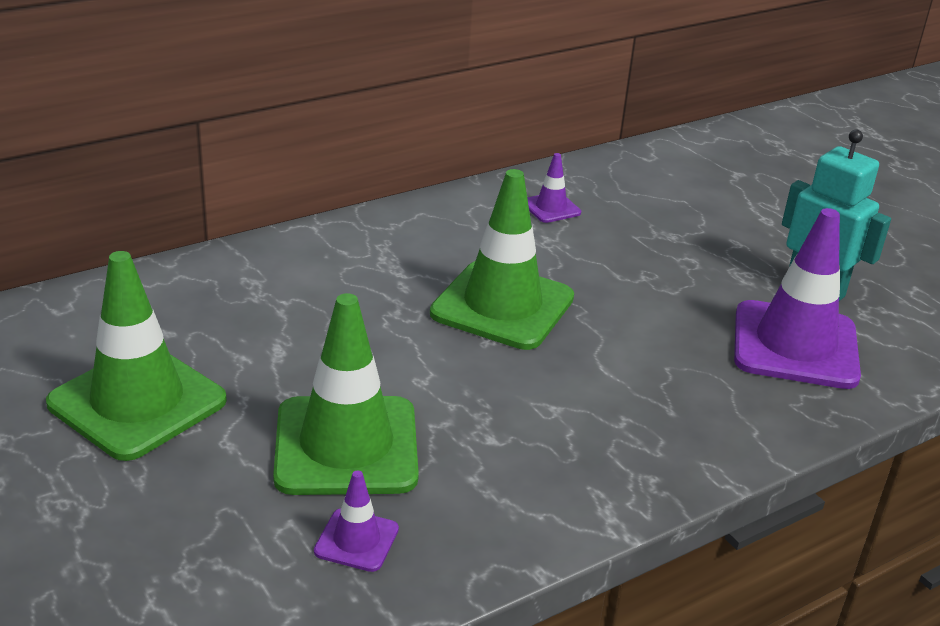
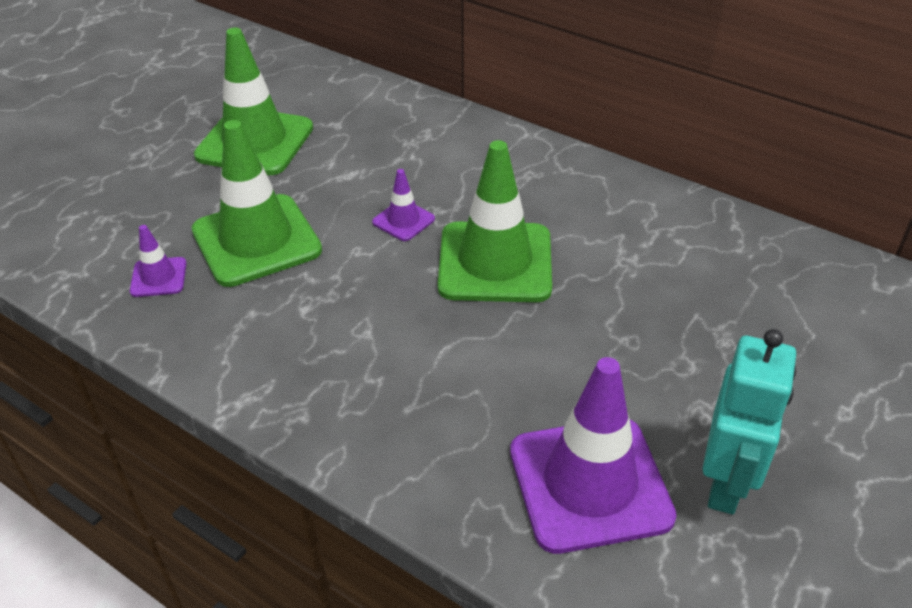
camera: 70 degrees right, 10 degrees up
purple traffic cone [527,153,581,223] -> purple traffic cone moved to [372,169,435,241]

